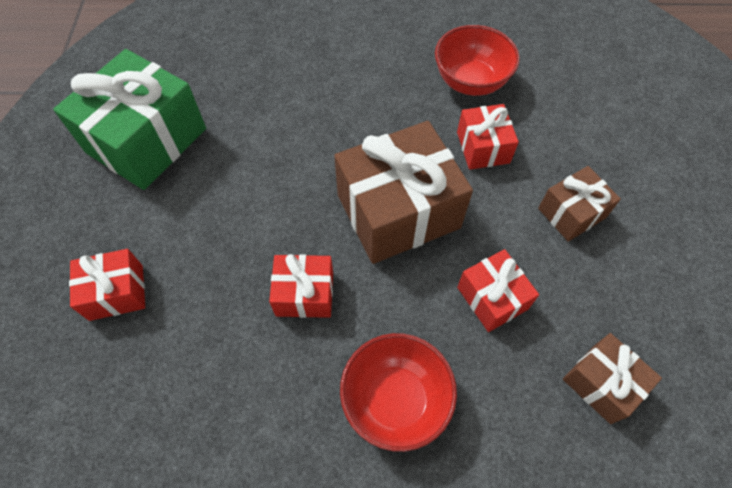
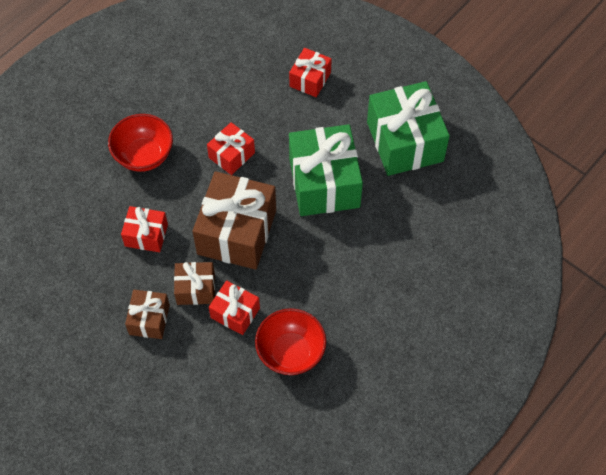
camera: 130 degrees right, 0 degrees up
brown gift [563,333,662,424] -> brown gift moved to [174,262,215,305]
none -> green gift [289,124,363,216]

